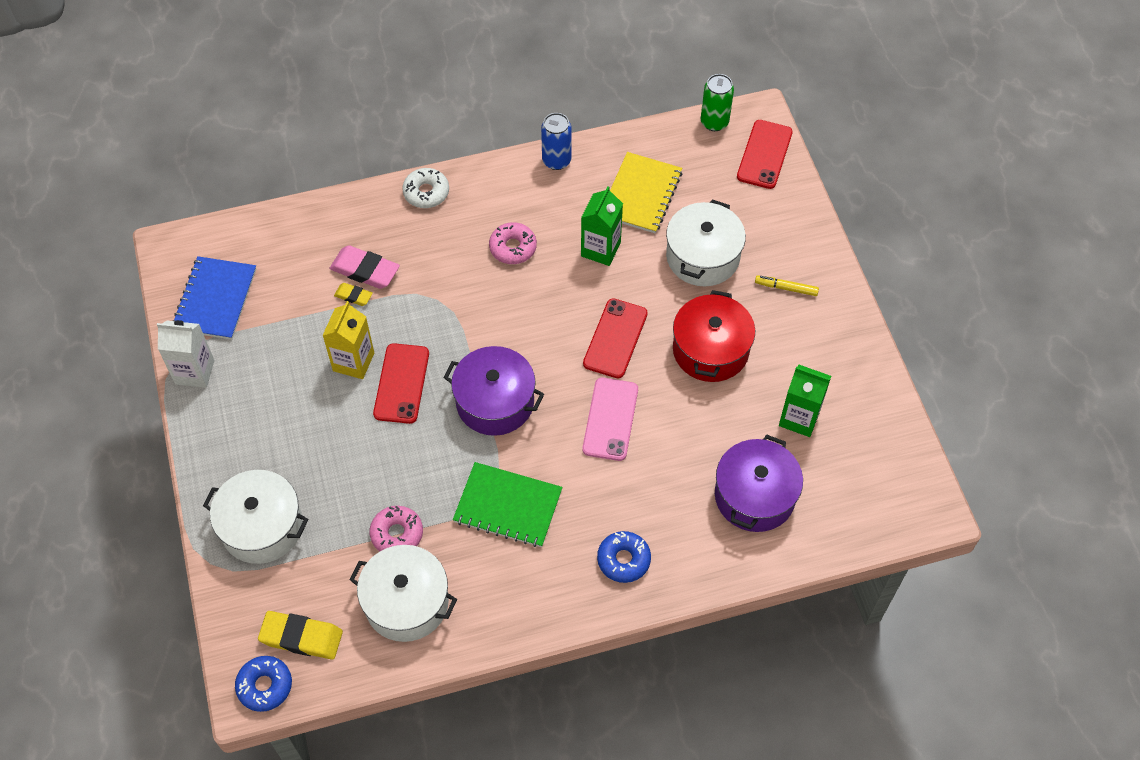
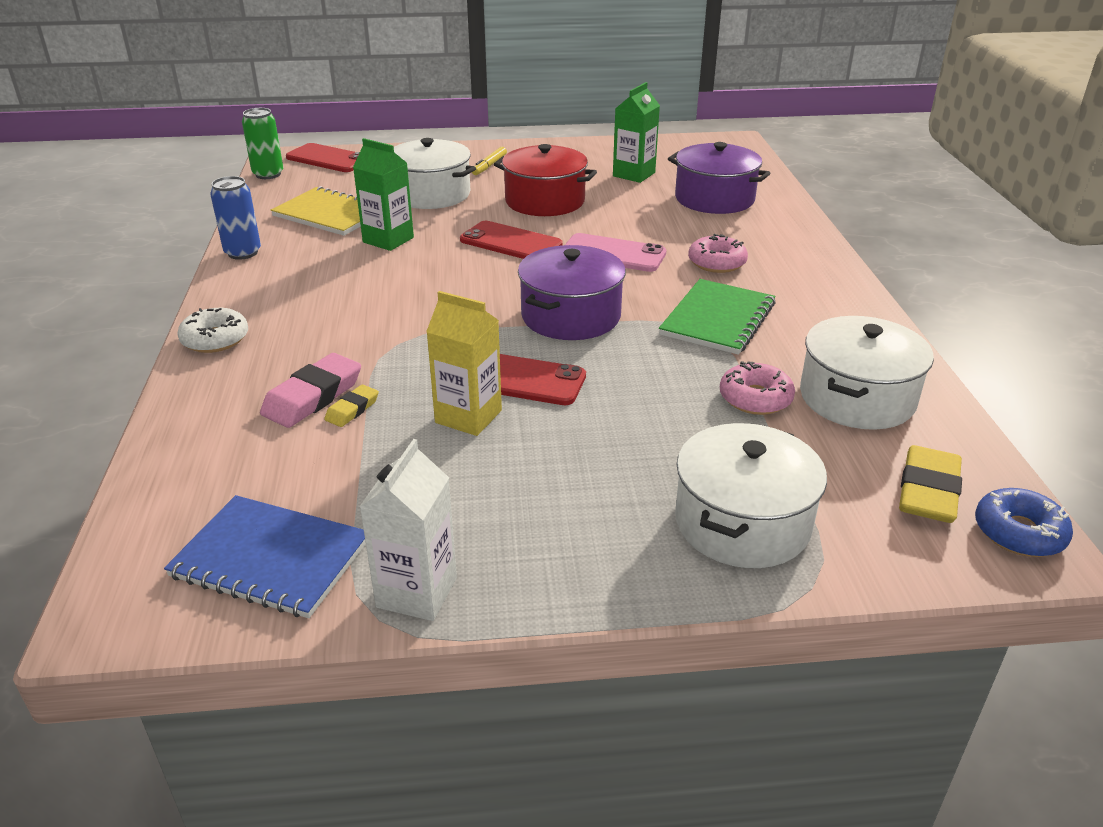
camera: 80 degrees left, 25 degrees down
pink donut [489,222,537,264] -> pink donut moved to [688,234,748,273]
blue donut [597,531,651,583] -> none

